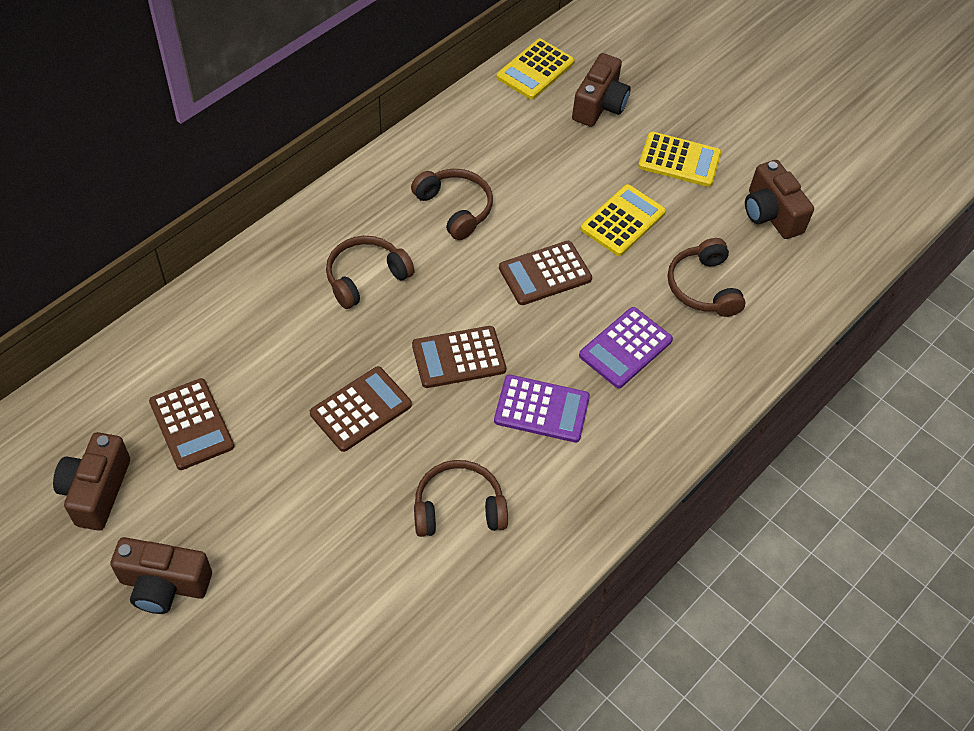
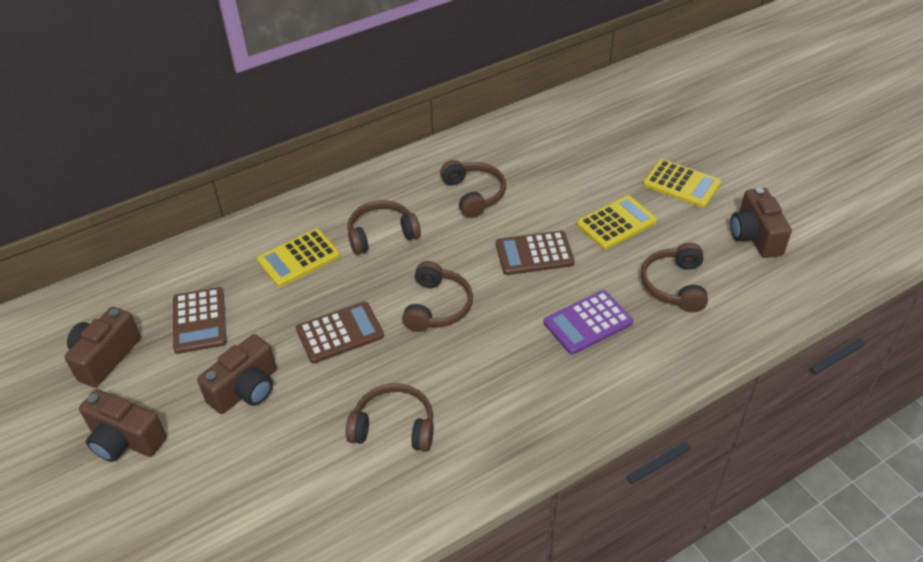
camera: 20 degrees right, 10 degrees down
brown calculator [412,326,506,388] -> brown headphones [402,261,473,332]
purple calculator [494,375,590,443] -> none
yellow calculator [496,39,575,100] -> yellow calculator moved to [257,229,340,287]
brown camera [572,53,630,127] -> brown camera moved to [197,334,277,414]

